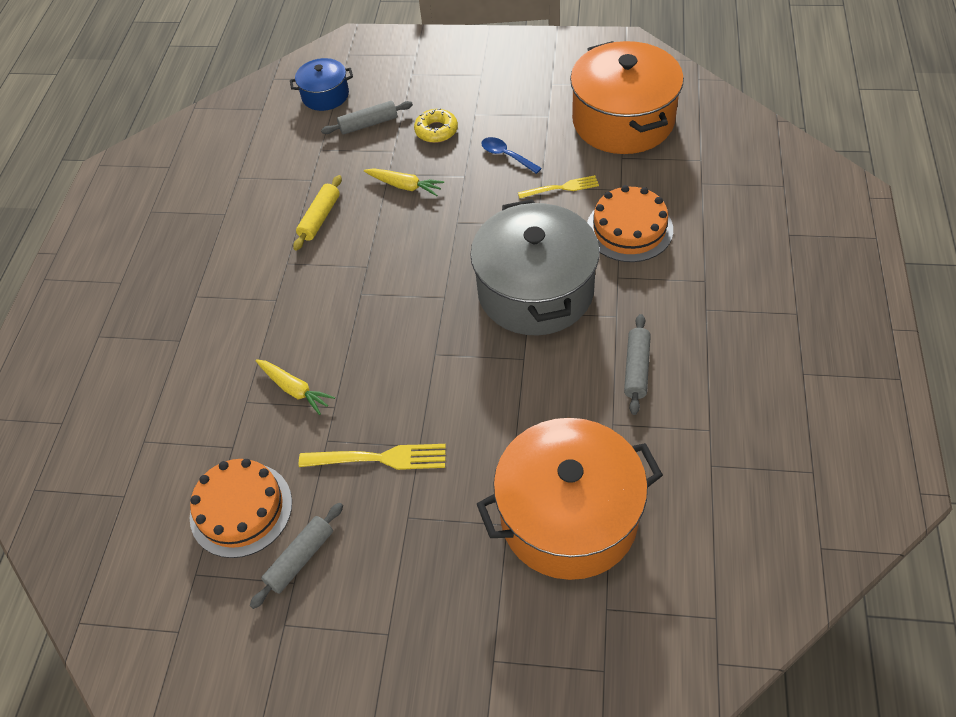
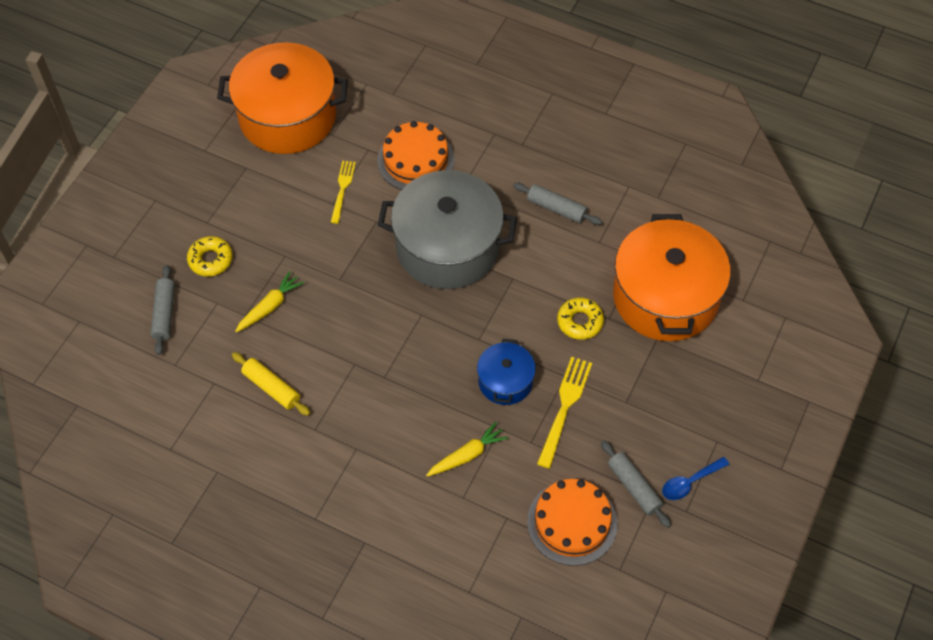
camera: 75 degrees left, 5 degrees up
blue pot [290,58,353,111] -> blue pot moved to [477,339,536,405]
blue spoon [481,137,542,174] -> blue spoon moved to [662,457,730,500]
none -> yellow donut [557,297,604,340]

